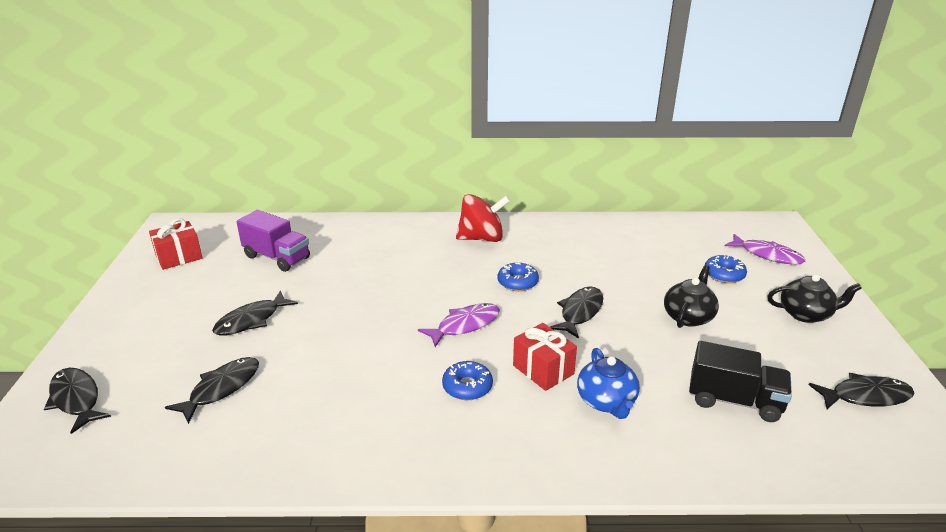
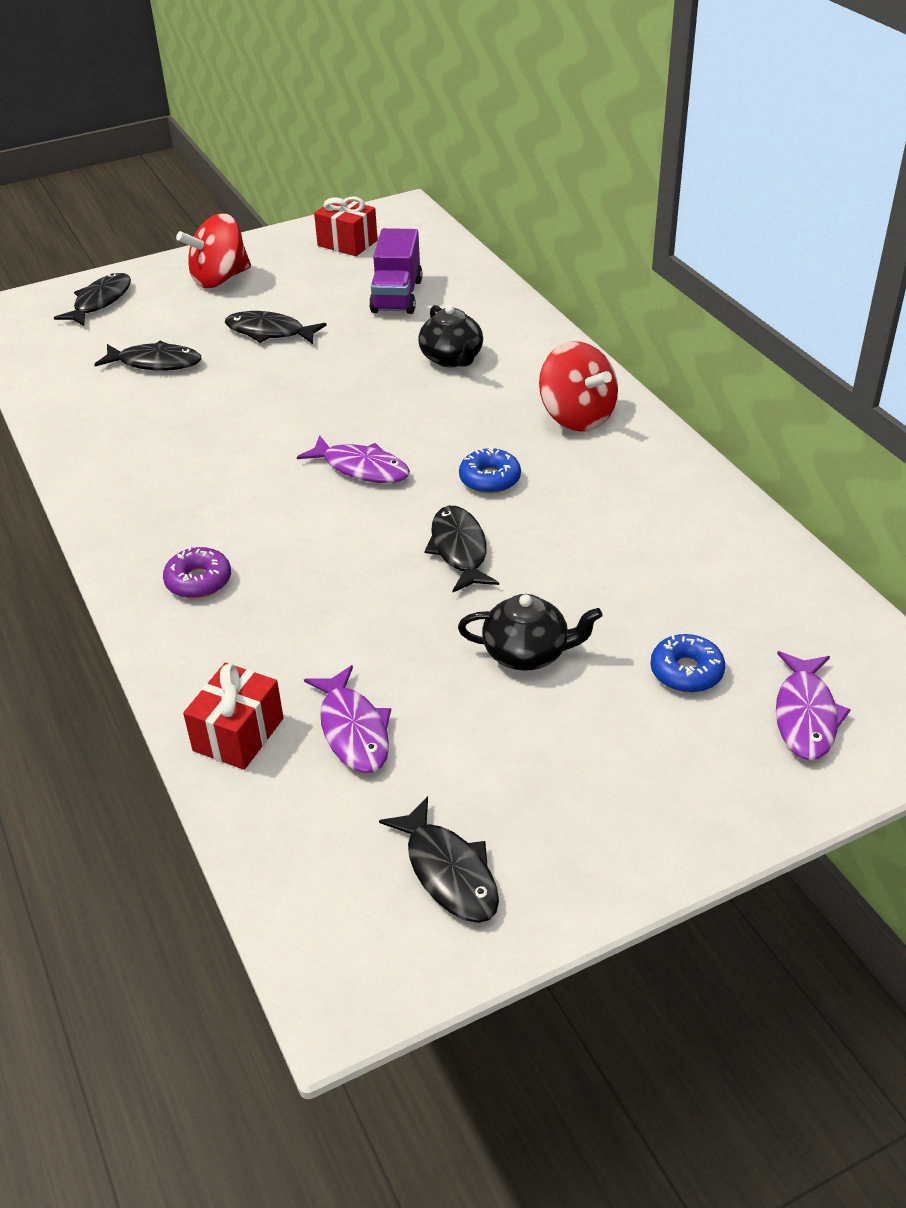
camera: 65 degrees right, 10 degrees up
blue donut [442,361,493,400] -> none
red gift [513,323,577,391] -> red gift moved to [183,663,284,770]
black fish [550,287,603,339] -> black fish turned 105 degrees counterclockwise [424,506,499,592]
blue teapot [577,348,640,419] -> none
black truck [689,341,792,422] -> purple fish [304,665,391,773]
black teapot [767,274,862,323] -> black teapot moved to [418,305,483,367]
none -> purple donut [163,547,231,599]
none -> red spinning top [176,213,251,288]

